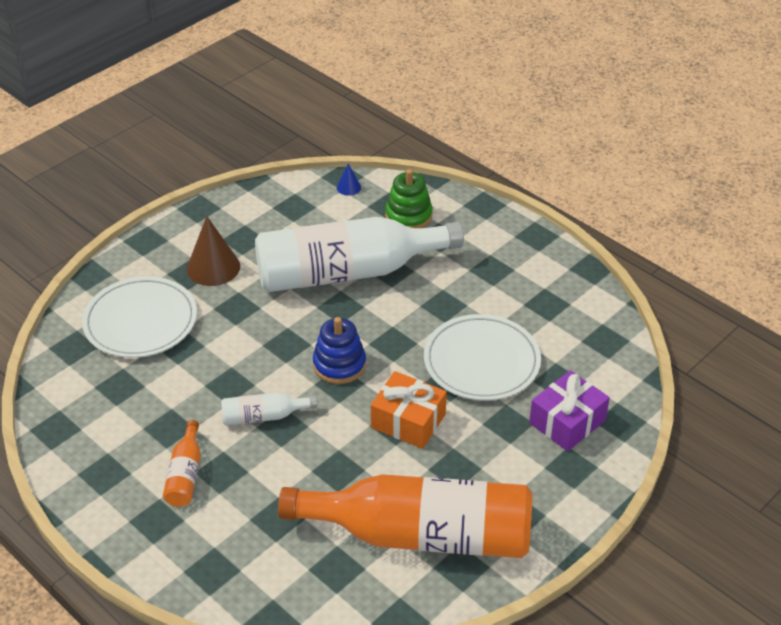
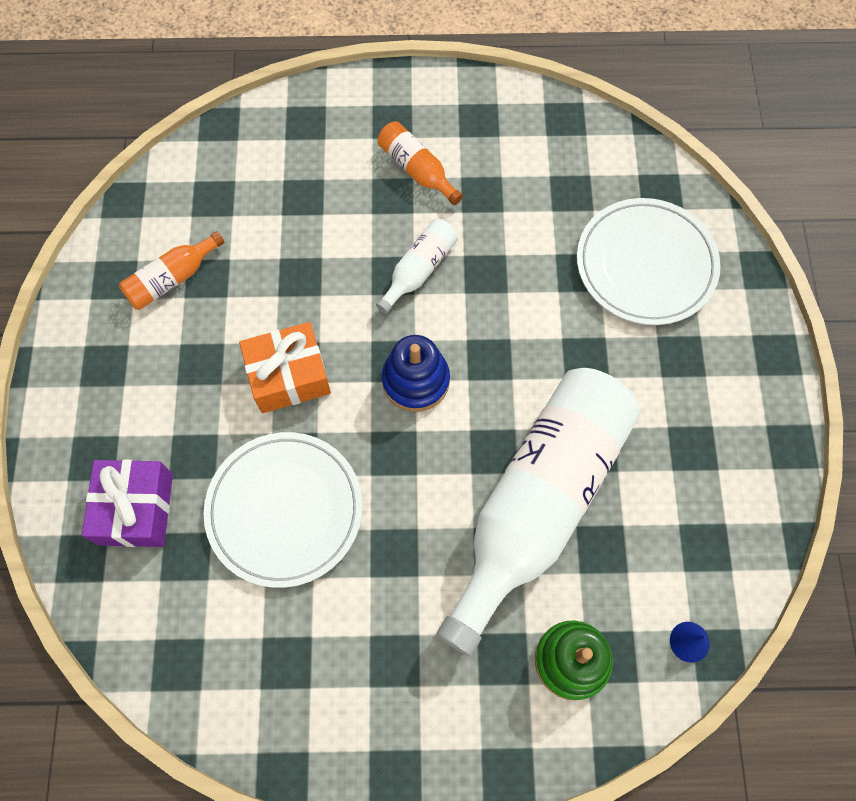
camera: 135 degrees right, 25 degrees up
brown cone [187,216,240,286] -> none
orange bottle [278,474,532,558] -> orange bottle [119,231,225,310], size x0.41

